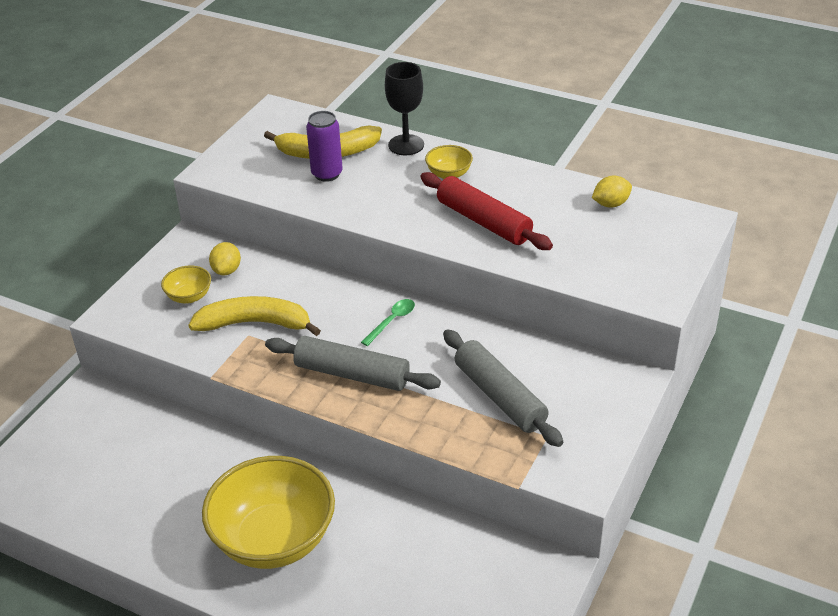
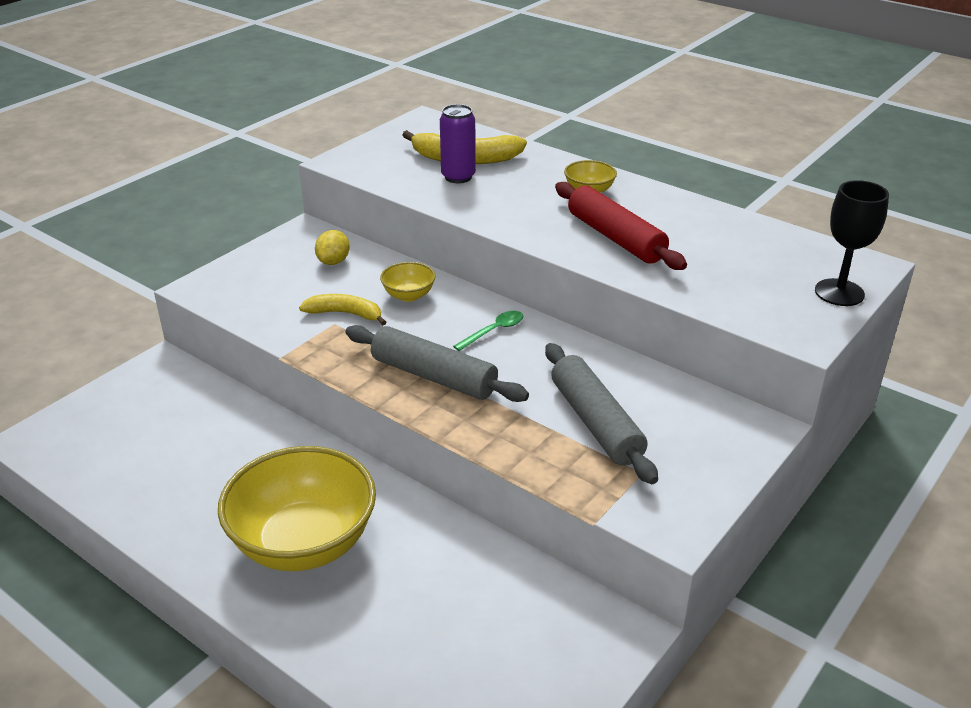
camera: 10 degrees right, 5 degrees down
yellow bowl [161,265,211,303] -> yellow bowl moved to [380,262,436,302]
yellow banana [189,296,321,336] -> yellow banana [299,294,386,325], size x0.63
black goblet [385,62,424,155] -> black goblet moved to [815,180,889,306]
yellow lemon [592,176,632,208] -> none

